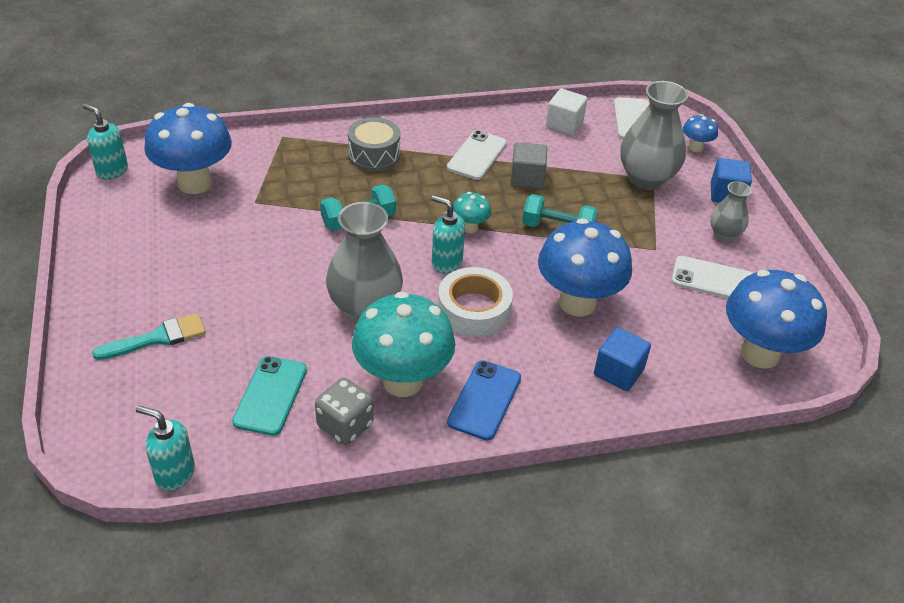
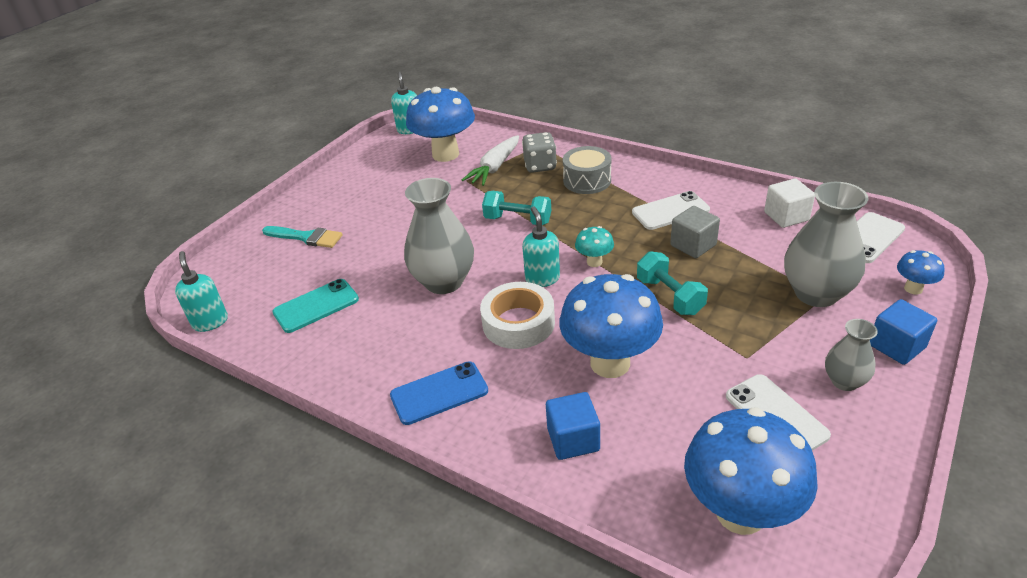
camera: 50 degrees right, 5 degrees down
grey dice [315,378,374,445] -> grey dice moved to [522,132,557,173]
turquoise mushroom [352,292,455,397] -> none
none -> white carrot [462,135,519,186]

